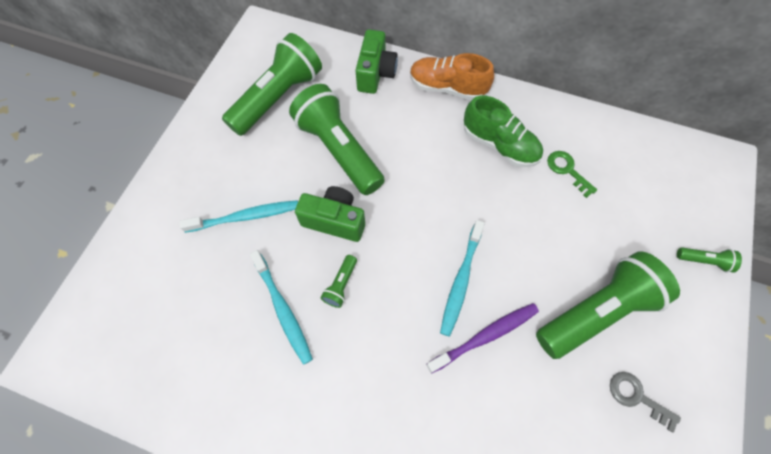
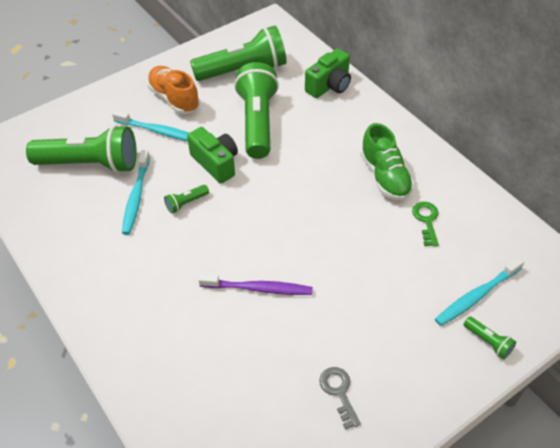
camera: 35 degrees right, 15 degrees down
orange shoe [410,53,494,100] -> orange shoe moved to [147,66,200,114]
turquoise toothbrush [440,220,485,337] -> turquoise toothbrush moved to [435,257,524,326]
green flashlight [536,251,680,359] -> green flashlight moved to [26,125,137,173]

